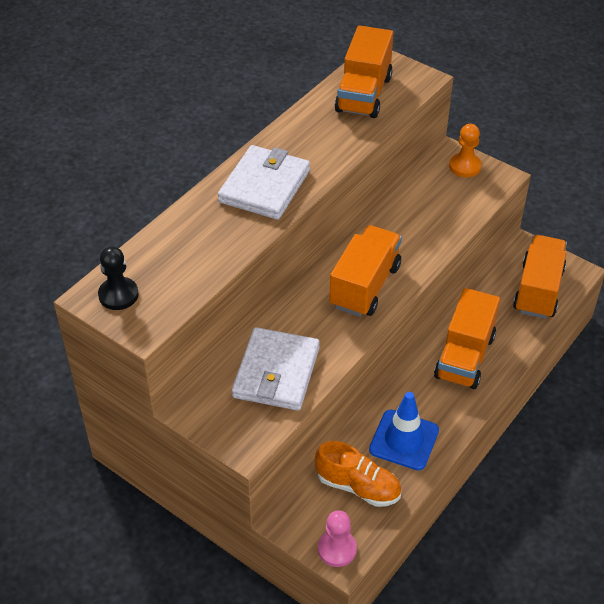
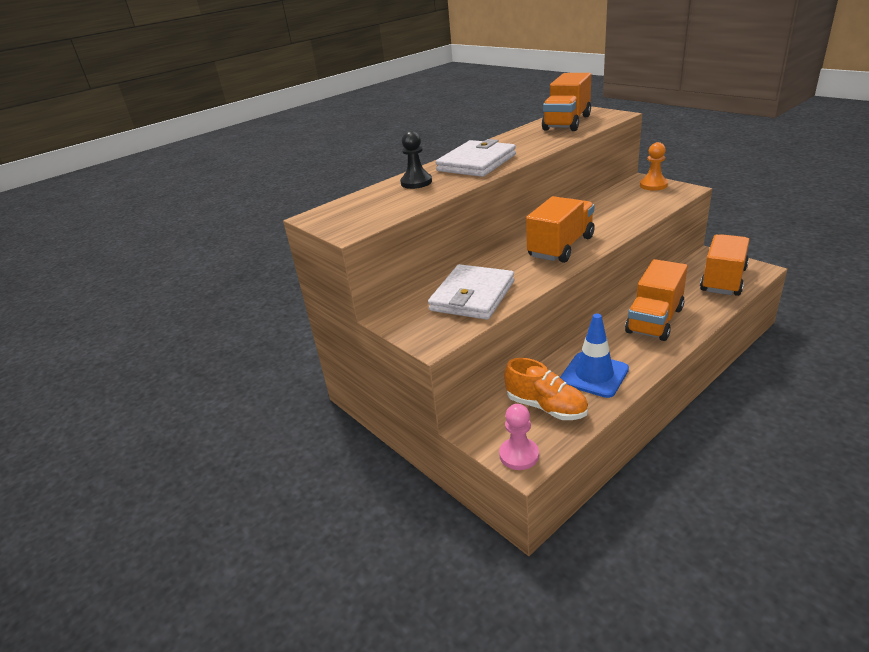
camera: 15 degrees right, 15 degrees down
black pawn [98,246,139,310] -> black pawn moved to [400,131,432,189]

